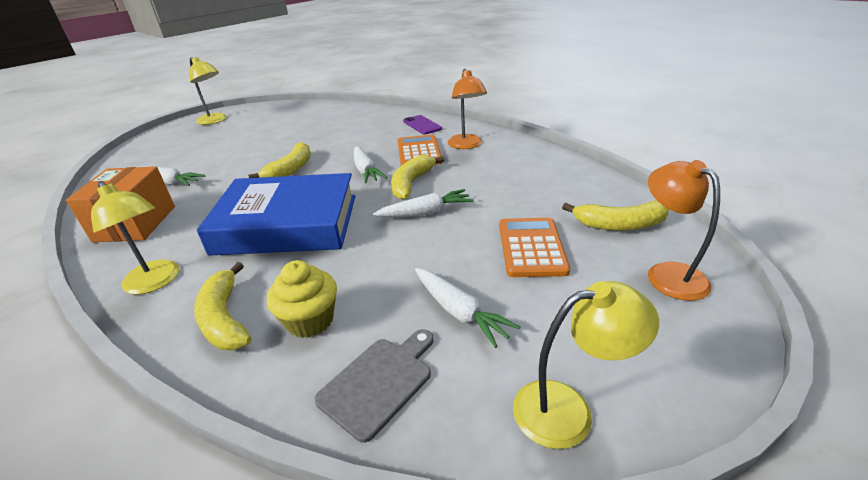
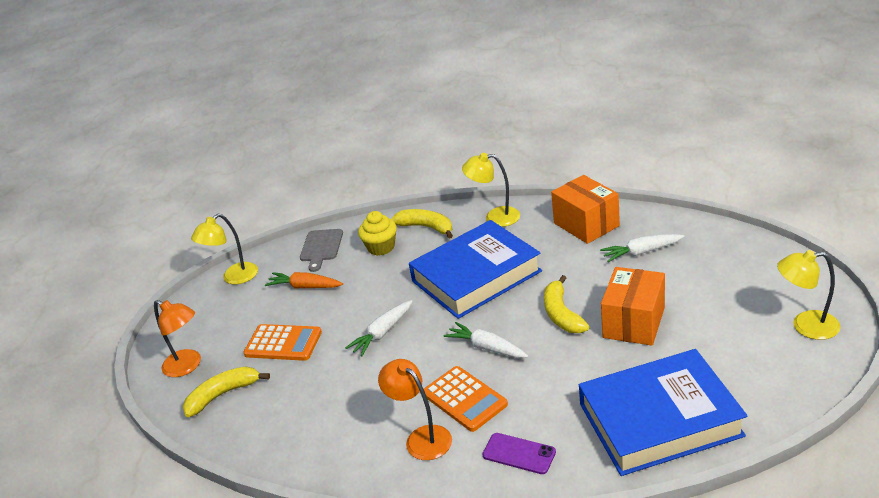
camera: 150 degrees right, 0 degrees up
yellow banana [391,155,444,200] -> none
white carrot [415,268,520,348] -> orange carrot [265,272,343,289]
orange calculator [499,218,570,277] -> orange calculator turned 45 degrees counterclockwise [243,324,322,361]
none -> blue book [579,349,747,476]
none -> orange box [601,267,665,346]

